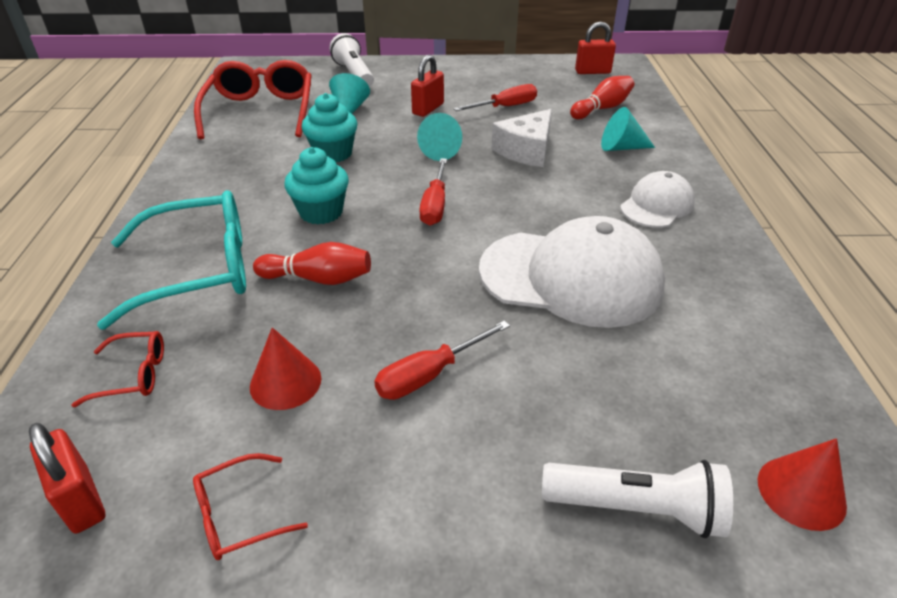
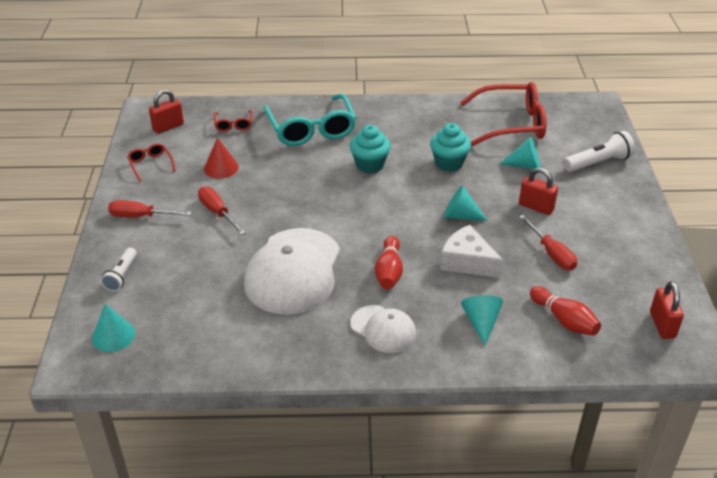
camera: 90 degrees right, 0 degrees up
red bowling pin [253,242,371,285] -> red bowling pin moved to [374,236,403,289]
red screwdriver [419,158,447,226] -> red screwdriver moved to [108,200,192,217]
white flashlight [542,460,733,538] -> white flashlight [101,247,137,292], size x0.66
red cone [758,438,847,531] -> turquoise cone [92,304,135,352]

